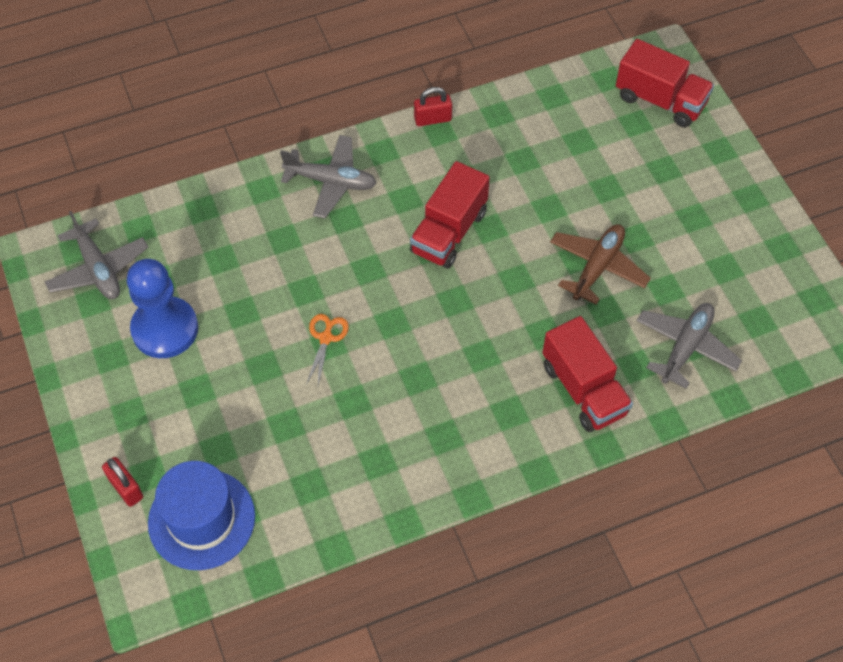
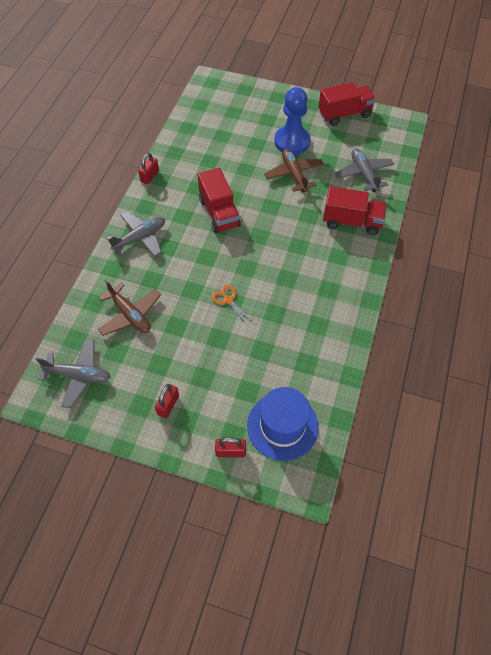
camera: 50 degrees left, 0 degrees up
blue pawn [127,259,198,358] -> blue pawn moved to [274,87,311,155]
red truck [616,39,714,127] -> red truck moved to [319,82,376,126]
none -> brown plane [98,280,161,336]
none -> red padlock [155,384,179,418]

